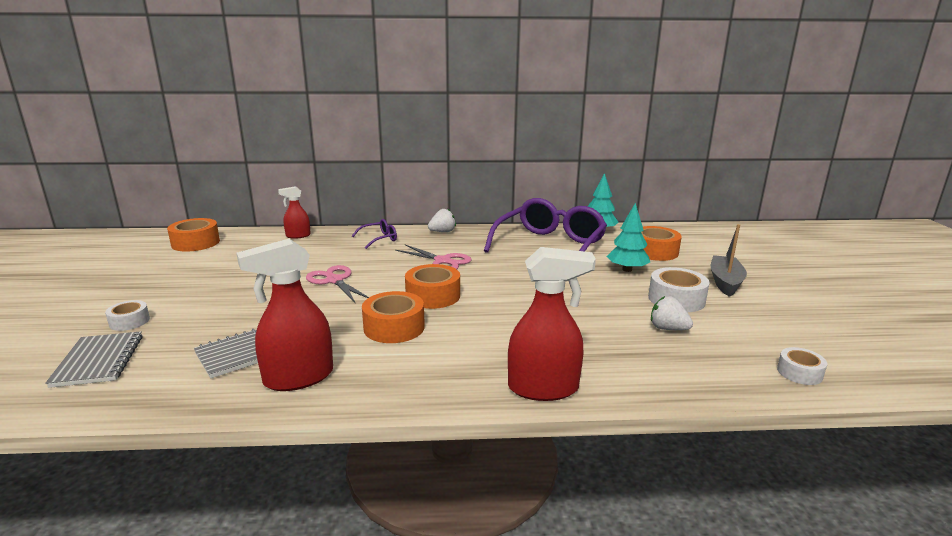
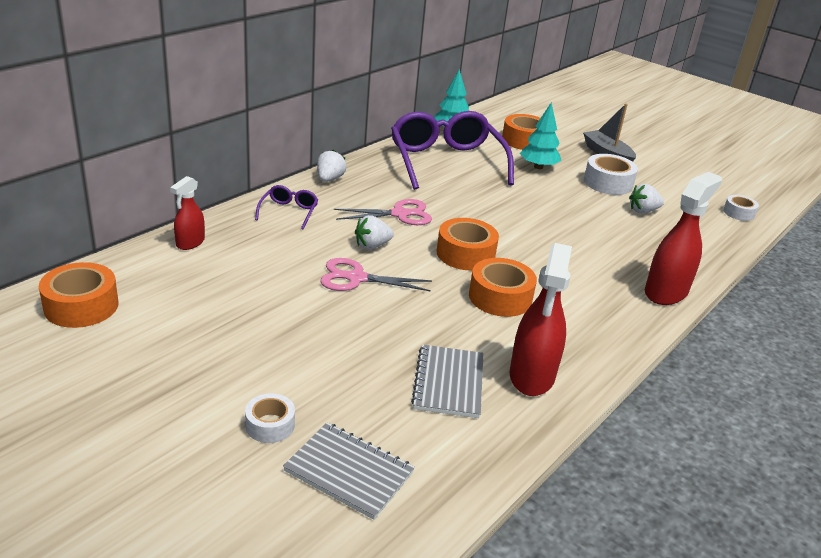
camera: 50 degrees left, 10 degrees up
none -> white strawberry [355,215,394,250]

